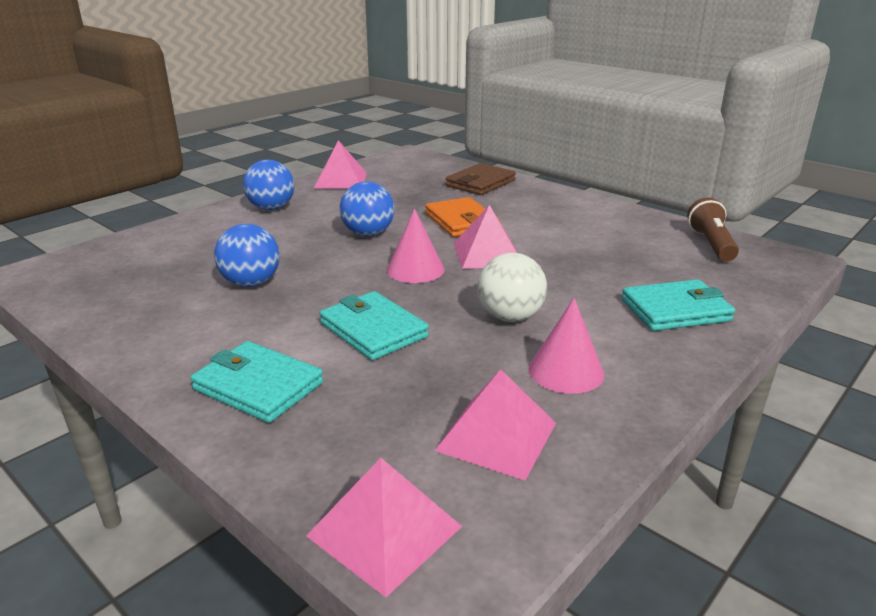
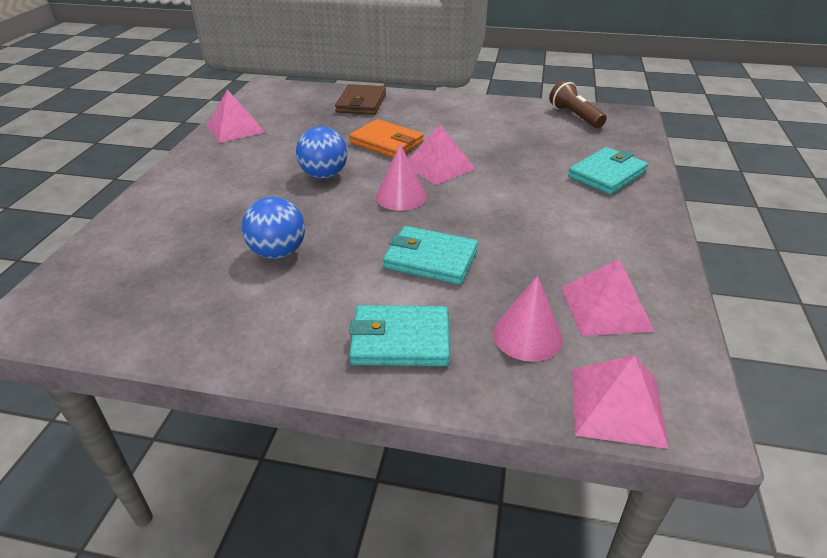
camera: 30 degrees left, 10 degrees up
blue ball [243,160,294,210] -> none
white ball [477,253,547,322] -> none
pink cone [529,298,604,394] -> pink cone moved to [493,275,563,362]

